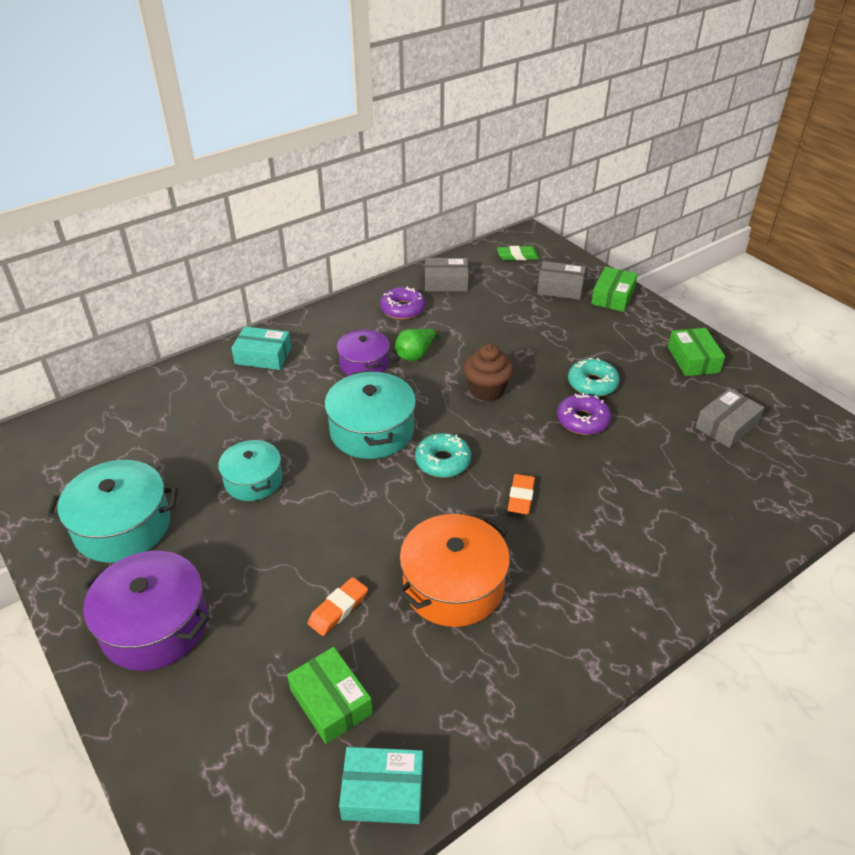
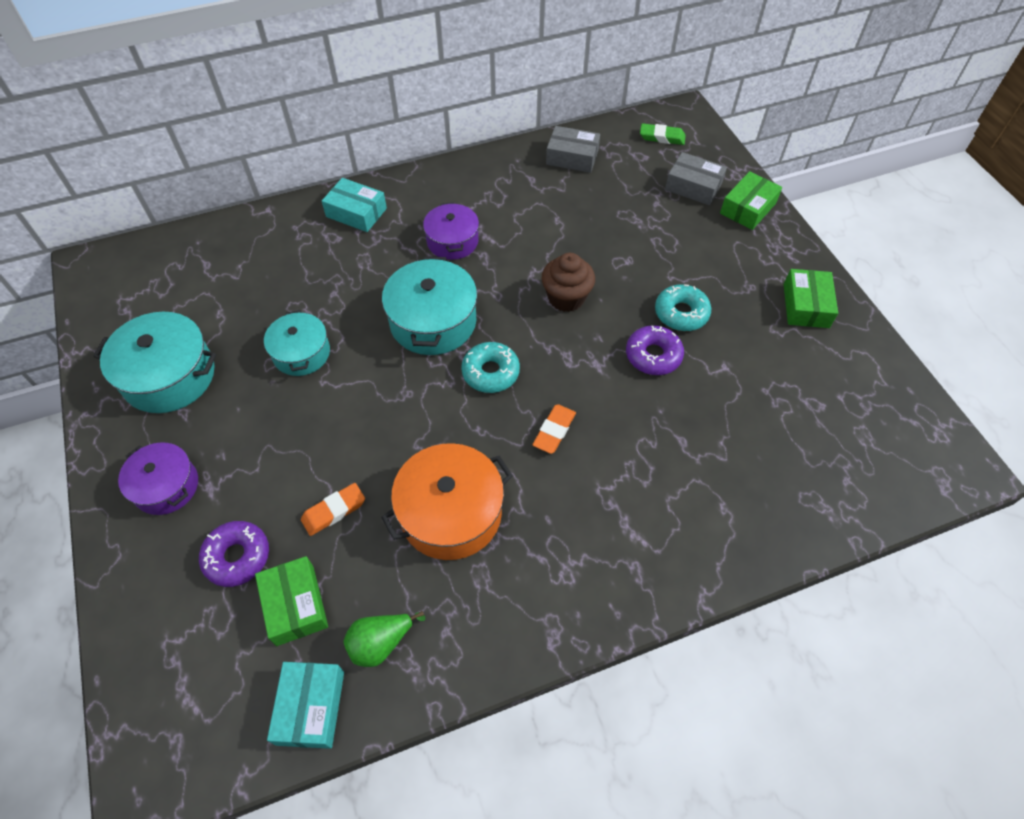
camera: 15 degrees right, 15 degrees up
purple pot [83,551,210,671] -> purple pot [118,442,198,515], size x0.64
turquoise box [339,747,423,824] -> turquoise box turned 75 degrees clockwise [267,662,344,749]
purple donut [380,286,425,319] -> purple donut moved to [199,521,269,587]
green pear [395,329,440,361] -> green pear moved to [344,611,425,667]
grey box [695,388,764,448] -> none

